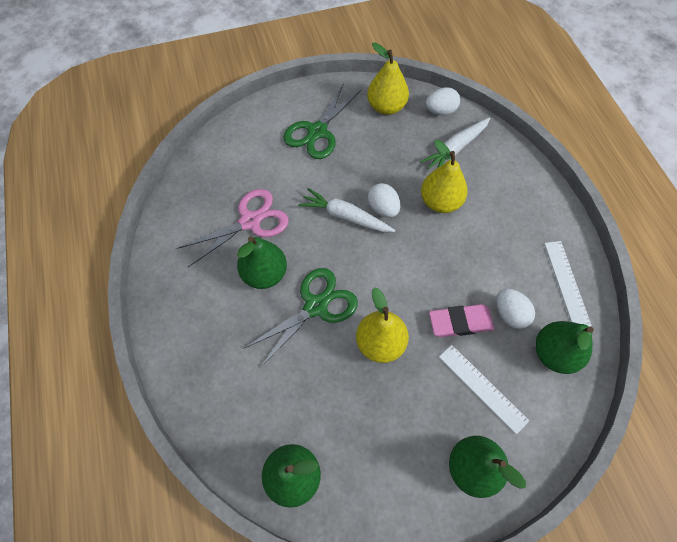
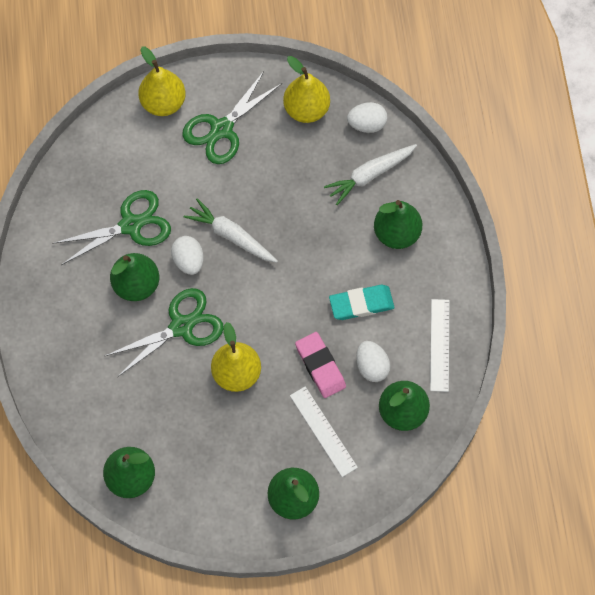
camera: 10 degrees right, 5 degrees up
pink scissors [177,189,289,267] -> green scissors [52,190,171,265]
white egg [368,183,400,218] -> white egg moved to [171,236,204,275]
yellow pear [421,140,468,213] -> yellow pear moved to [138,46,186,116]
pink eraser [429,304,495,337] -> pink eraser turned 60 degrees clockwise [295,332,346,398]
none -> turquoise eraser [329,285,394,320]
none -> green pear [374,200,422,249]

